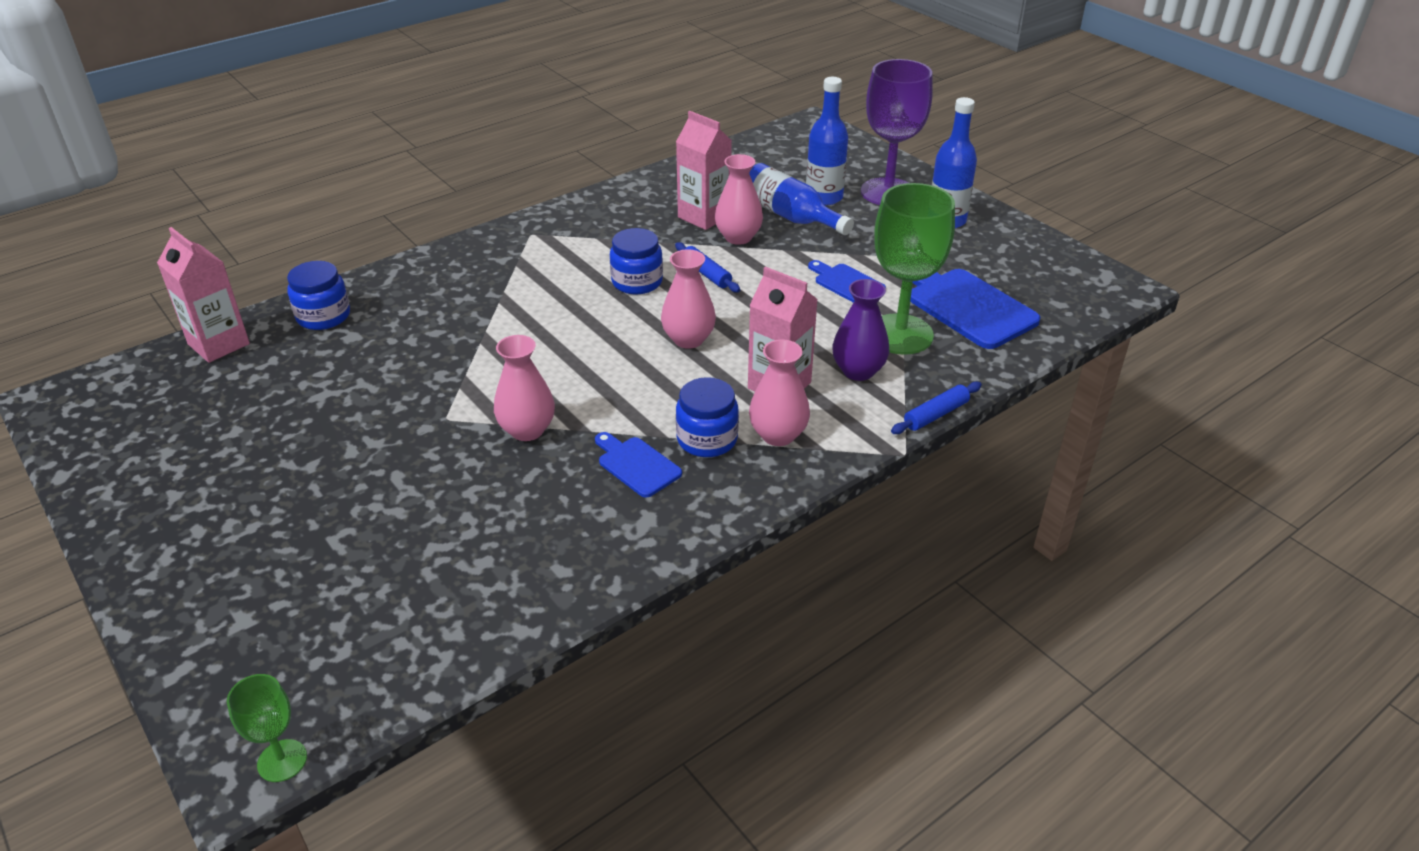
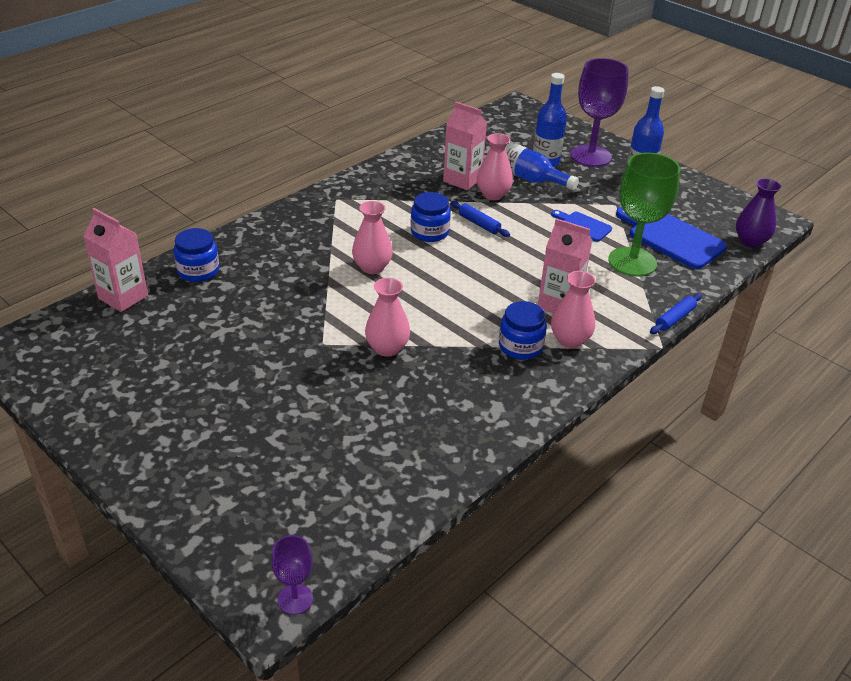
camera: 10 degrees left, 0 degrees up
green goblet [227,674,307,782] -> purple goblet [271,535,313,615]
blue cutting board [595,432,682,498] -> none
pink vase [661,249,716,349] -> pink vase moved to [352,201,393,274]
purple vase [832,279,890,381] -> purple vase moved to [736,178,782,248]

